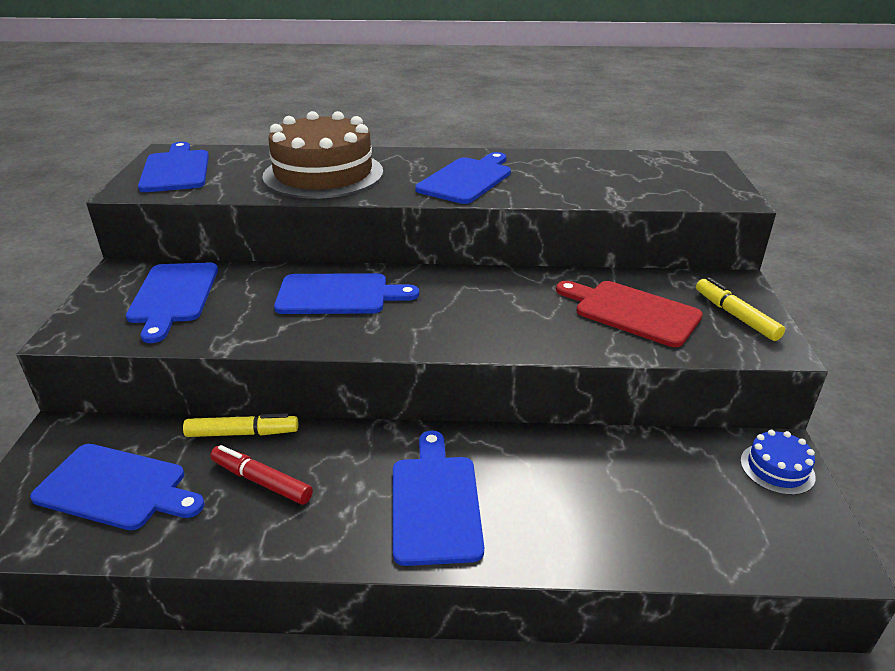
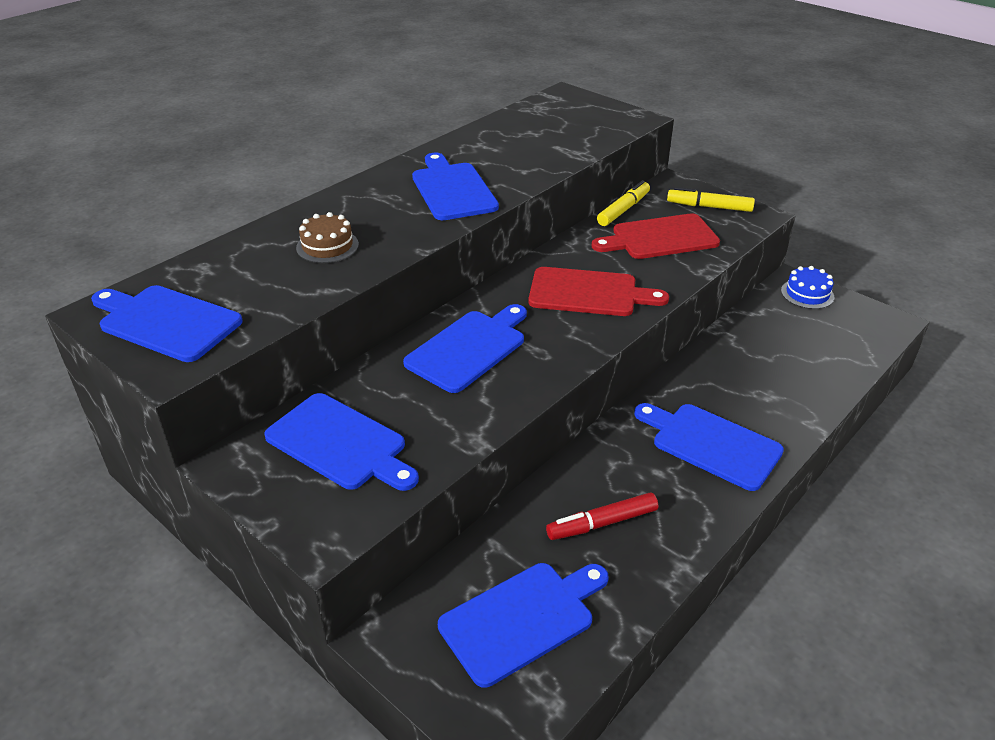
camera: 50 degrees left, 5 degrees up
yellow marker [183,413,298,437] -> yellow marker moved to [597,180,650,226]
brown cake [262,111,383,199] -> brown cake [296,212,359,263], size x0.44
none -> red cutting board [529,267,669,316]

